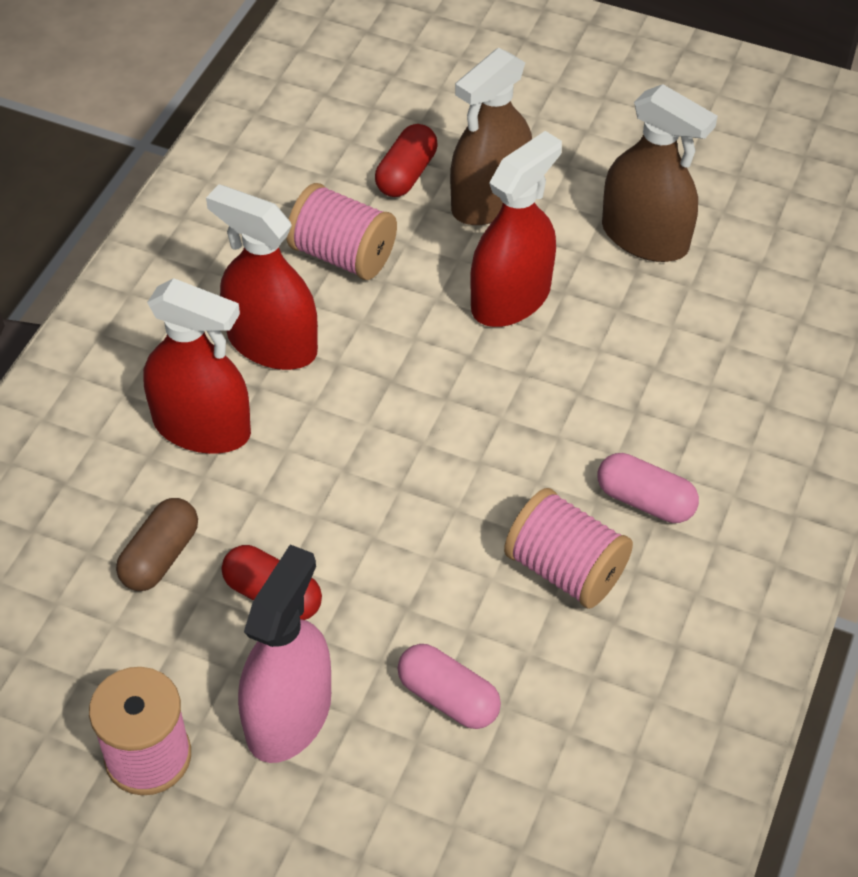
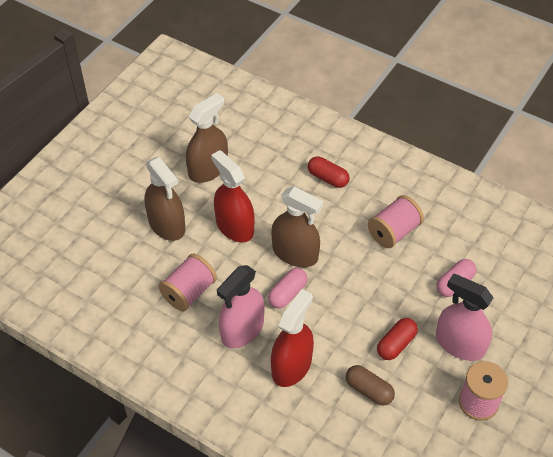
camera: 80 degrees left, 0 degrees up
red spray bottle [206,184,318,370] -> pink spray bottle [217,265,264,348]
red capsule [375,124,437,197] -> red capsule moved to [308,156,350,188]
pink capsule [598,453,699,523] -> pink capsule moved to [268,268,308,308]
none -> brown spray bottle [272,186,324,267]

